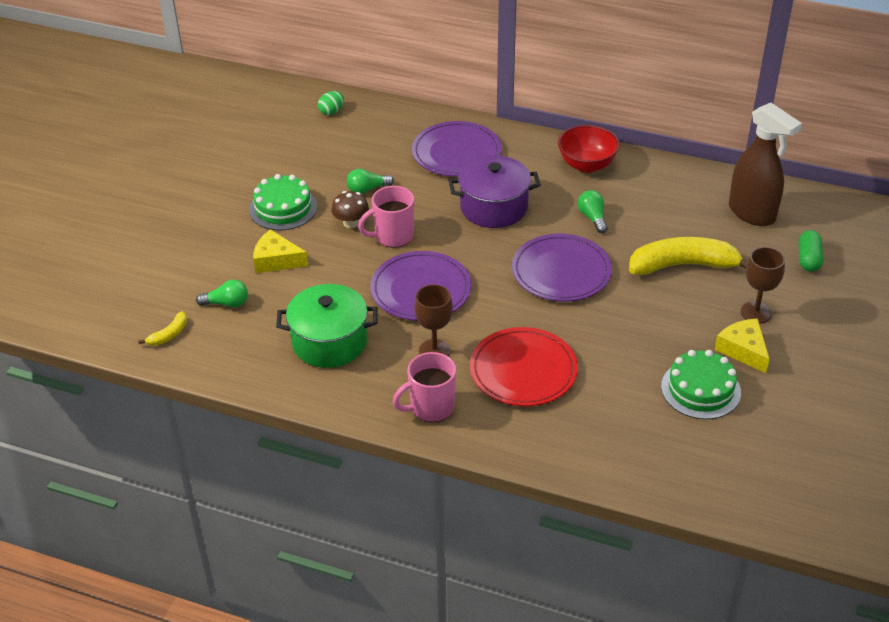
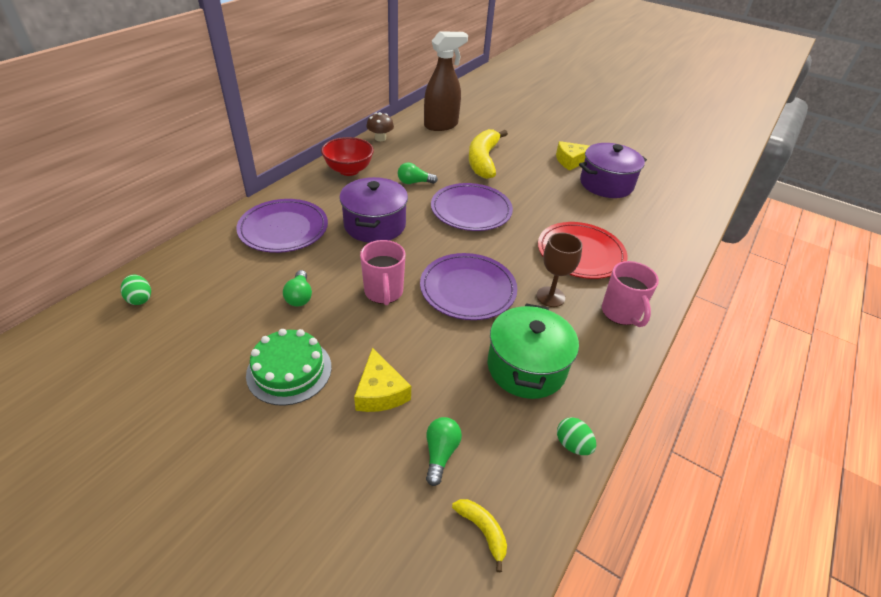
camera: 80 degrees left, 0 degrees up
yellow cheese [253,229,308,273] -> yellow cheese turned 45 degrees counterclockwise [354,347,411,412]
brown mushroom [331,191,369,228] -> brown mushroom moved to [366,112,394,141]
green cake [661,350,741,419] -> purple pot [579,143,647,198]
brown goblet [741,247,785,323] -> none
green capsule [799,230,823,272] -> none
none -> green egg [557,417,596,455]

